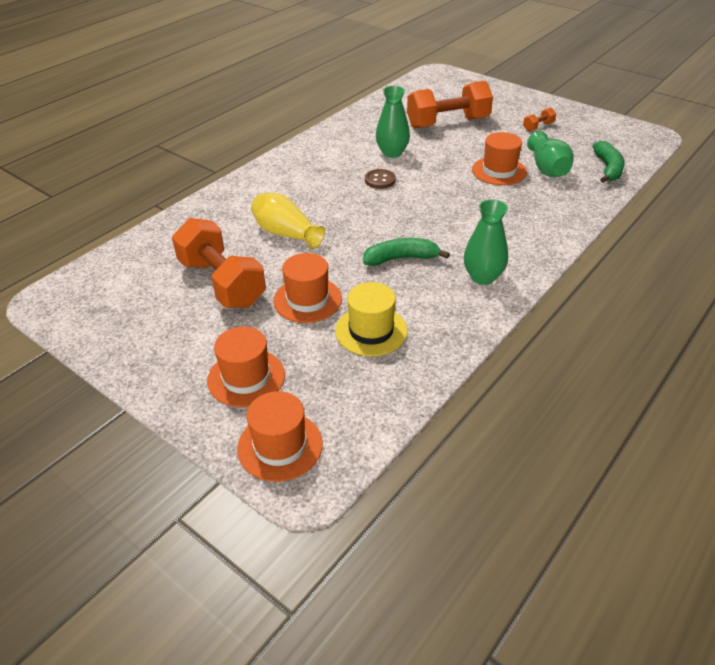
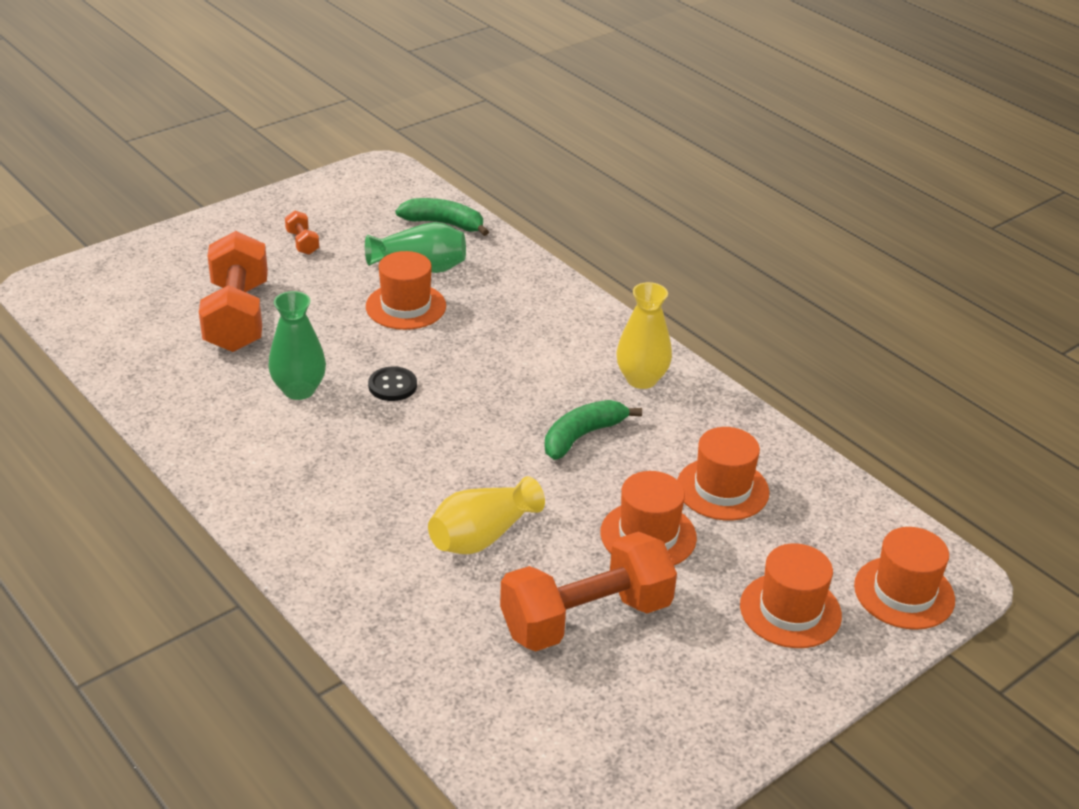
camera: 80 degrees left, 5 degrees down
yellow hat [335,282,408,356] -> orange hat [677,427,769,520]
green banana [363,238,450,266] -> green banana turned 45 degrees clockwise [544,400,642,460]
brown button [365,169,396,189] -> none
green vase [464,199,508,285] -> yellow vase [616,282,672,389]
none -> black button [368,366,417,401]

